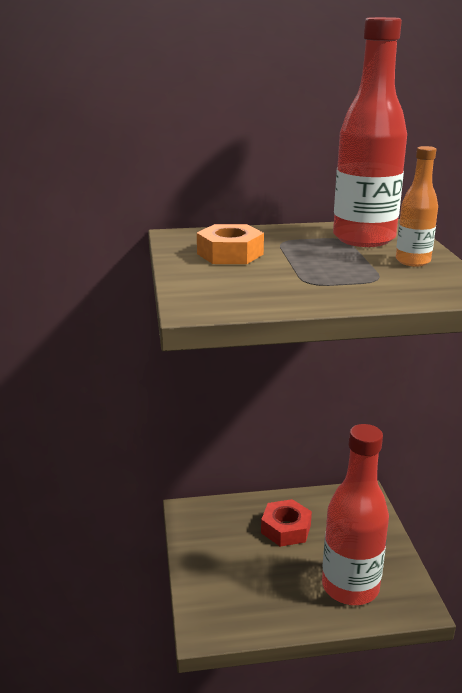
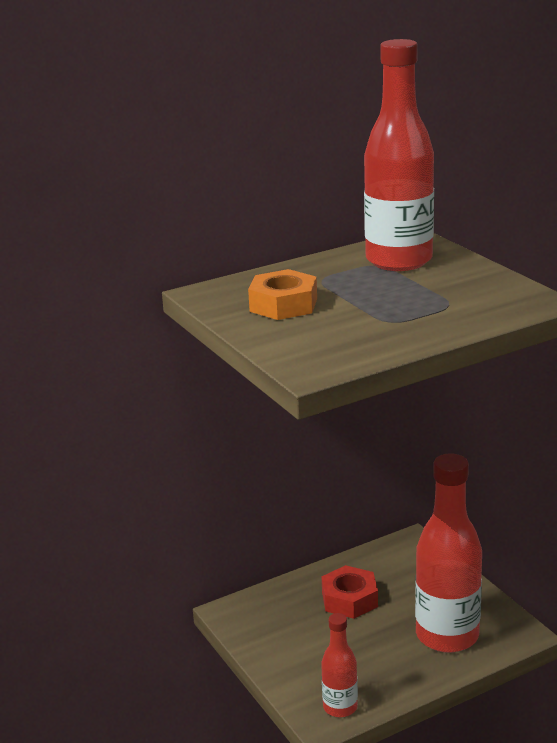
camera: 20 degrees left, 0 degrees up
orange bottle [396,146,438,267] -> none
none -> red bottle [321,613,358,717]

